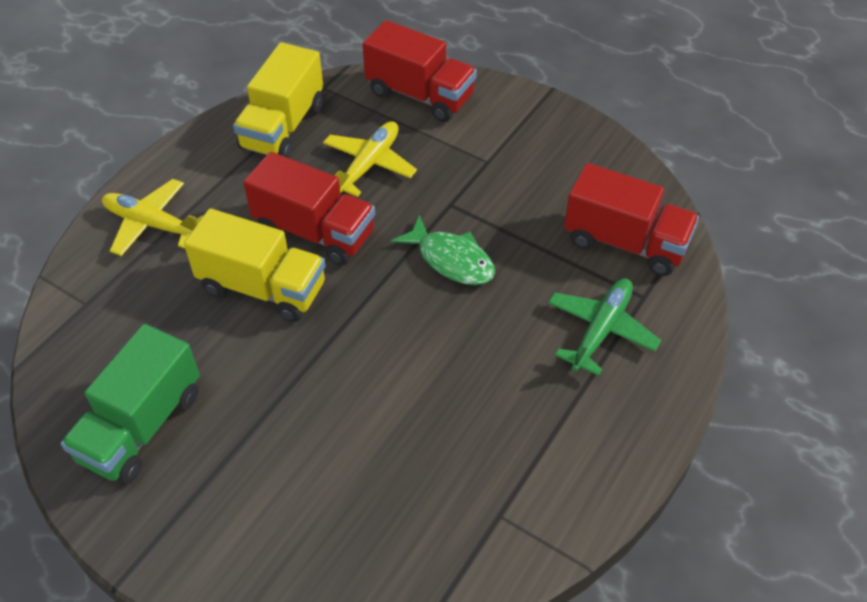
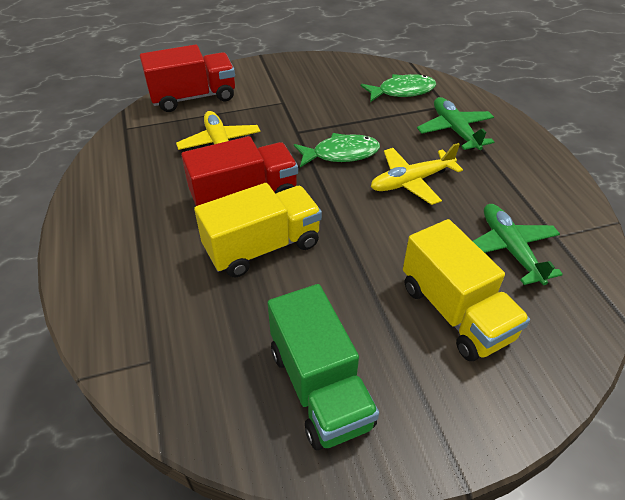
camera: 50 degrees left, 5 degrees down
yellow plane [102,179,203,256] -> yellow plane moved to [371,143,463,205]
yellow truck [233,42,323,158] -> yellow truck moved to [403,219,530,361]
red truck [564,163,699,276] -> green fish [361,74,436,102]
none -> green plane [473,204,563,285]

